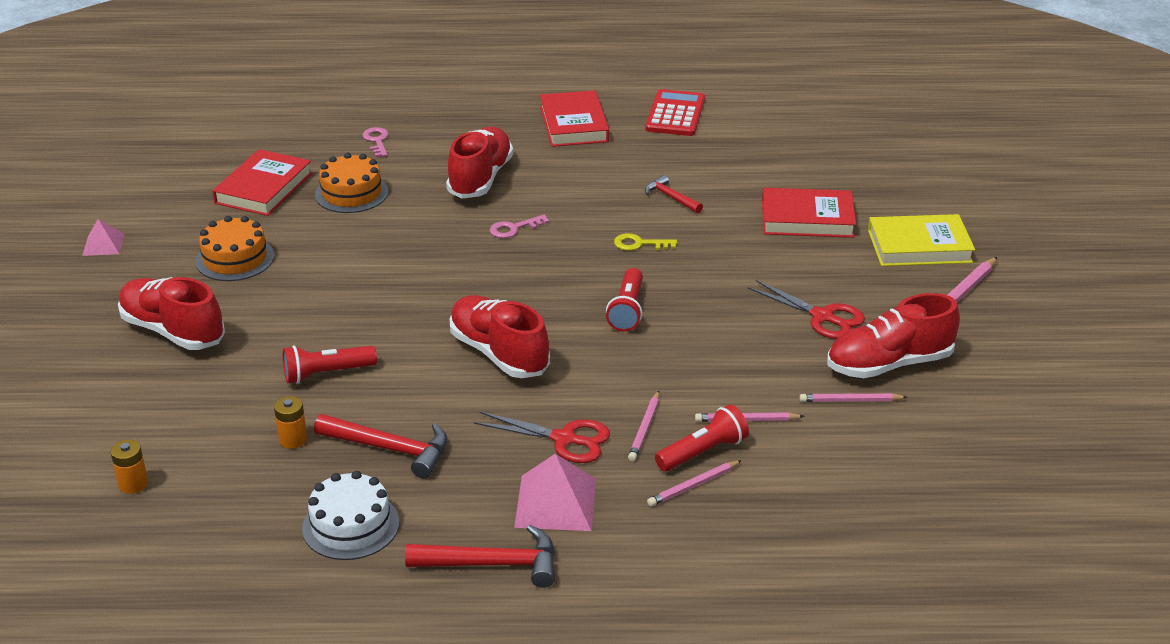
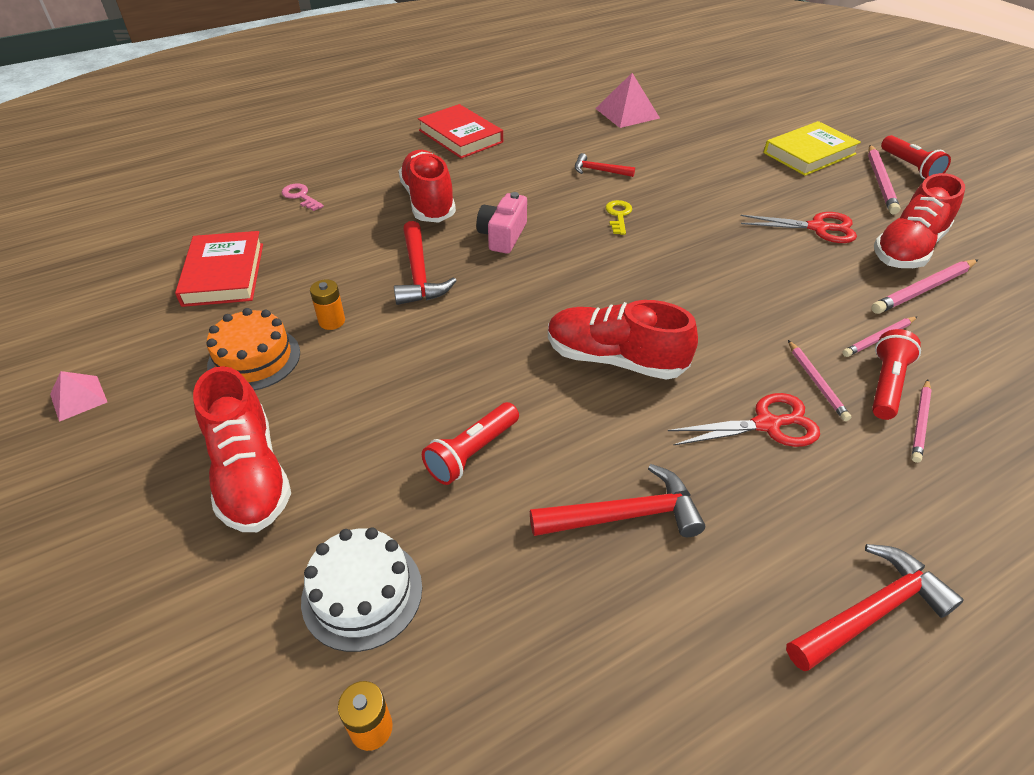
camera: 30 degrees left, 10 degrees up
red shoe [118,277,225,350] -> red shoe turned 120 degrees counterclockwise [193,366,291,532]
orange battery [274,396,307,449] -> orange battery moved to [310,279,345,330]
white cake [302,471,399,560] -> white cake moved to [301,527,422,652]
orange cake [315,153,388,213] -> none
pink key [490,215,549,238] -> pink camera [476,192,527,254]
pink pyramid [514,454,596,531] -> pink pyramid moved to [595,73,660,128]
red flashlight [606,268,643,332] -> red flashlight moved to [881,135,951,179]
yellow key [614,233,677,251] -> yellow key turned 120 degrees clockwise [606,200,632,235]
red calculator [645,89,705,136] -> none
red book [762,188,856,238] -> none
pink pencil [800,393,907,402] -> pink pencil [871,259,978,314], size x1.57
none -> red hammer [394,221,457,305]

